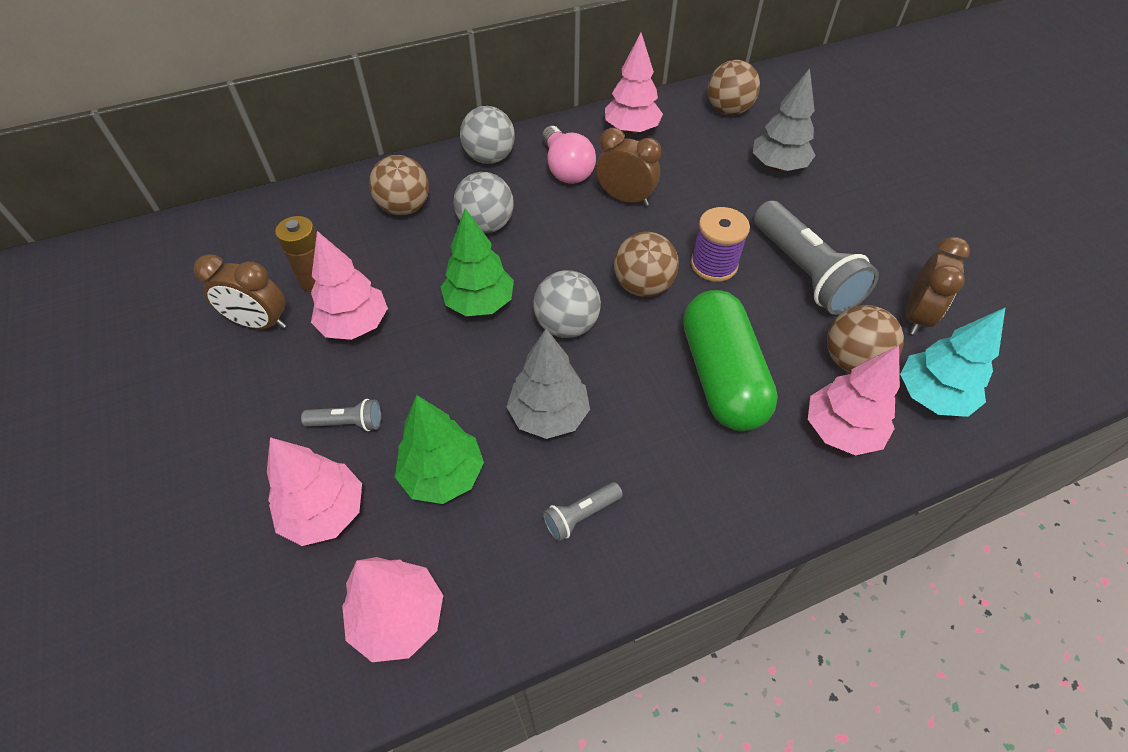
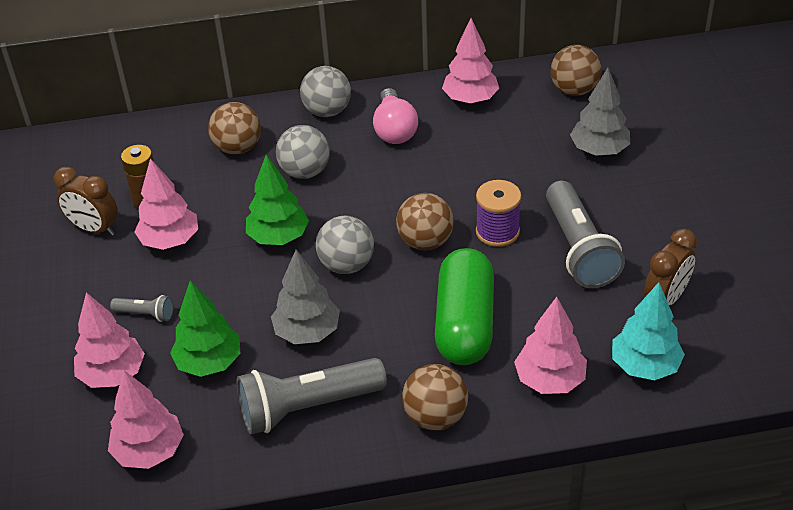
camera: 15 degrees right, 10 degrees down
grey flashlight [543,482,623,542] -> grey flashlight [237,358,387,435], size x2.19
brown clock [596,128,661,206] -> none
brown ball [827,305,904,373] -> brown ball moved to [402,364,468,431]

